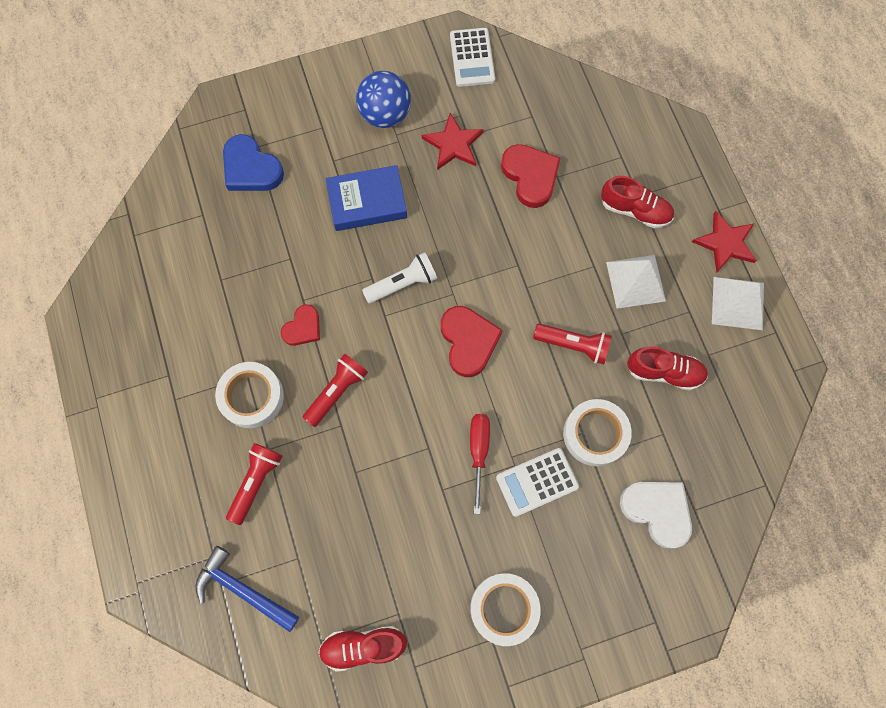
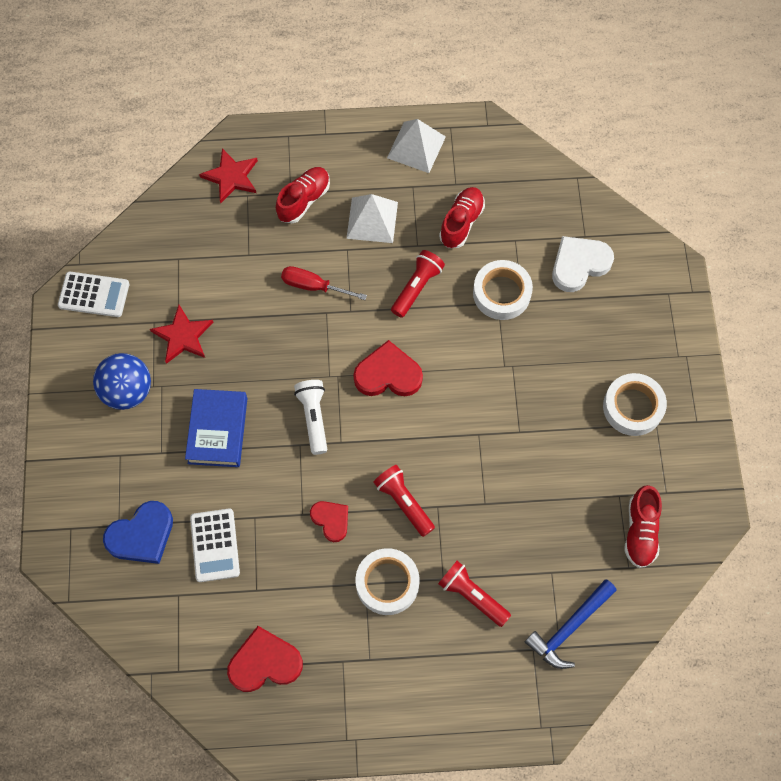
camera: 75 degrees left, 5 degrees down
red screwdriver [470,414,490,514] -> red screwdriver moved to [281,266,367,300]
white calculator [496,448,579,517] -> white calculator moved to [190,509,240,582]
red heart [501,144,561,208] -> red heart moved to [227,626,303,692]
red star [692,211,757,273] -> red star moved to [199,148,258,203]

